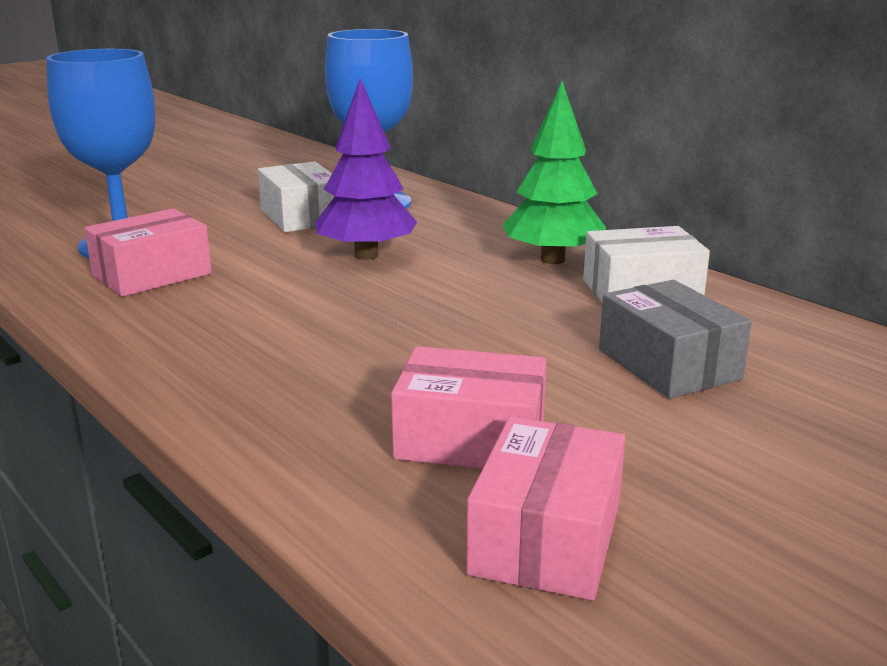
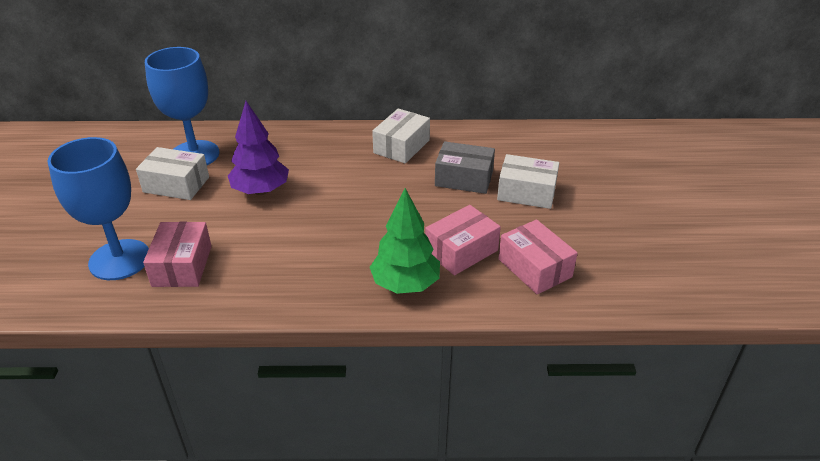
camera: 50 degrees left, 15 degrees up
green tree [502,81,606,264] -> green tree moved to [370,188,440,294]
none -> white box [497,154,559,209]

